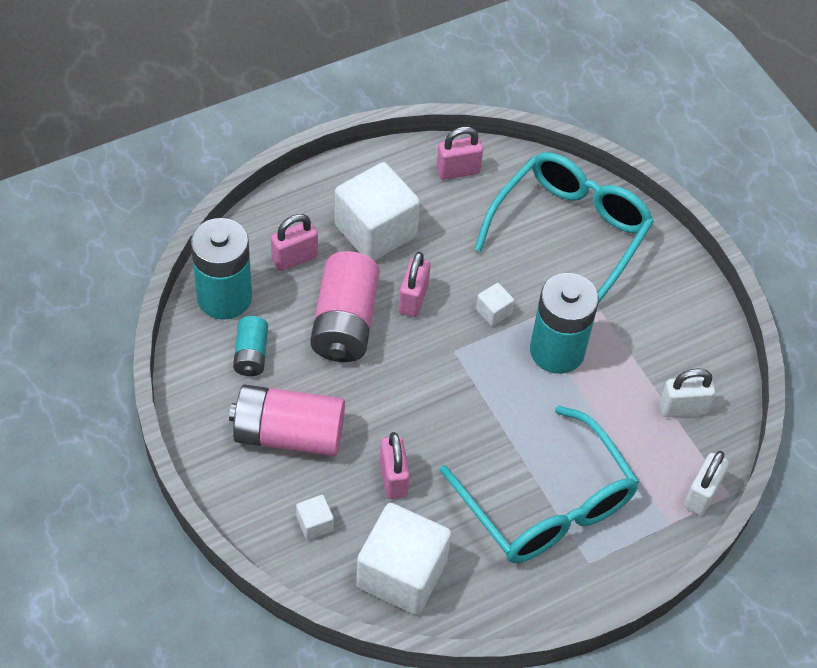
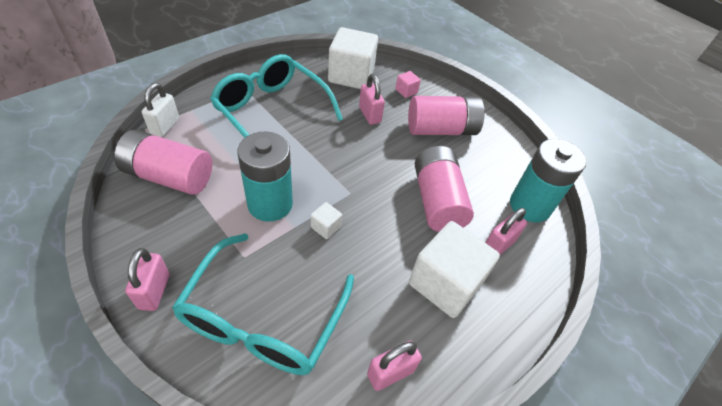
camera: 165 degrees right, 5 degrees down
turquoise battery [233,316,268,376] -> none
white cube [296,495,334,540] -> pink cube [395,71,421,98]
pink padlock [399,252,430,317] -> pink padlock moved to [125,248,170,311]
white padlock [660,368,715,417] -> pink battery [114,130,212,195]

